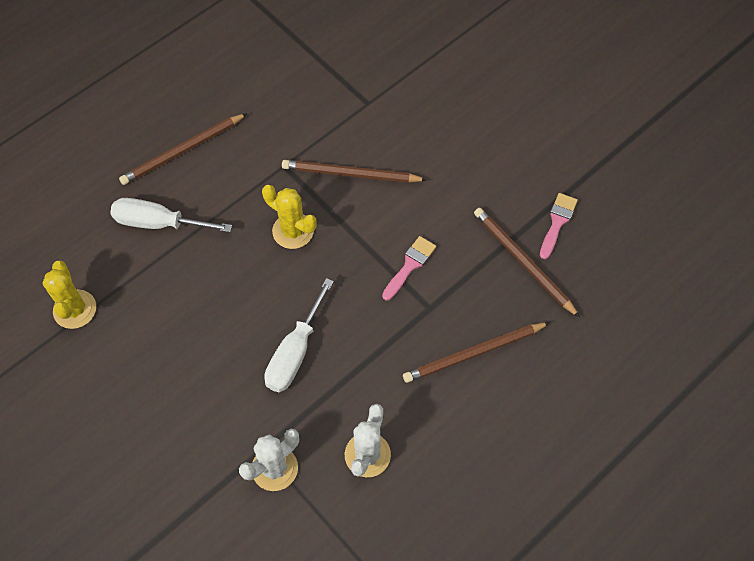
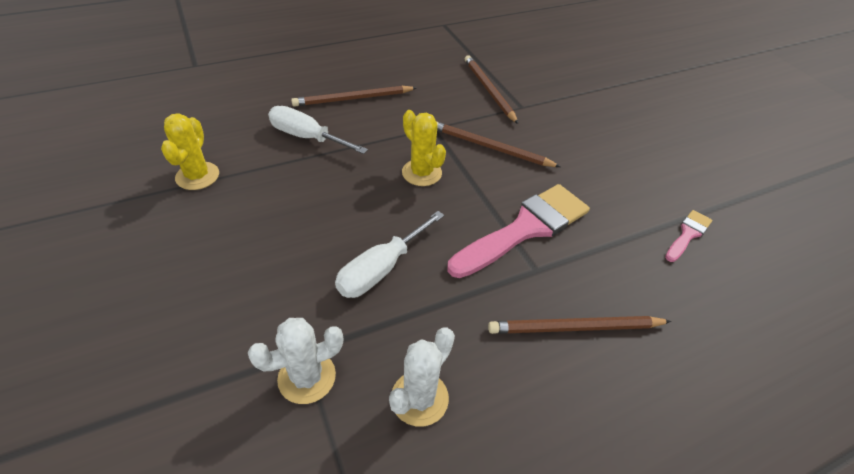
camera: 15 degrees right, 15 degrees down
pink brush [382,236,436,301] -> pink brush [447,184,590,278], size x2.07
brown pencil [474,208,580,318] -> brown pencil moved to [465,55,518,124]

